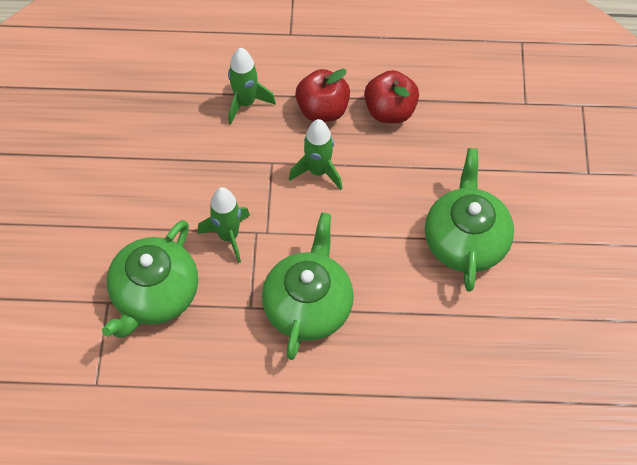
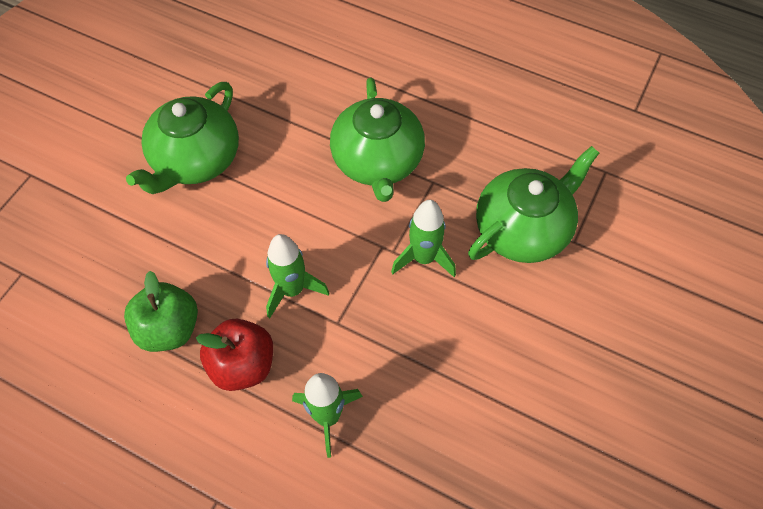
camera: 155 degrees left, 0 degrees up
green teapot [262,213,354,360] -> green teapot turned 45 degrees counterclockwise [330,78,425,202]
red apple [364,70,419,123] -> green apple [124,271,198,352]

